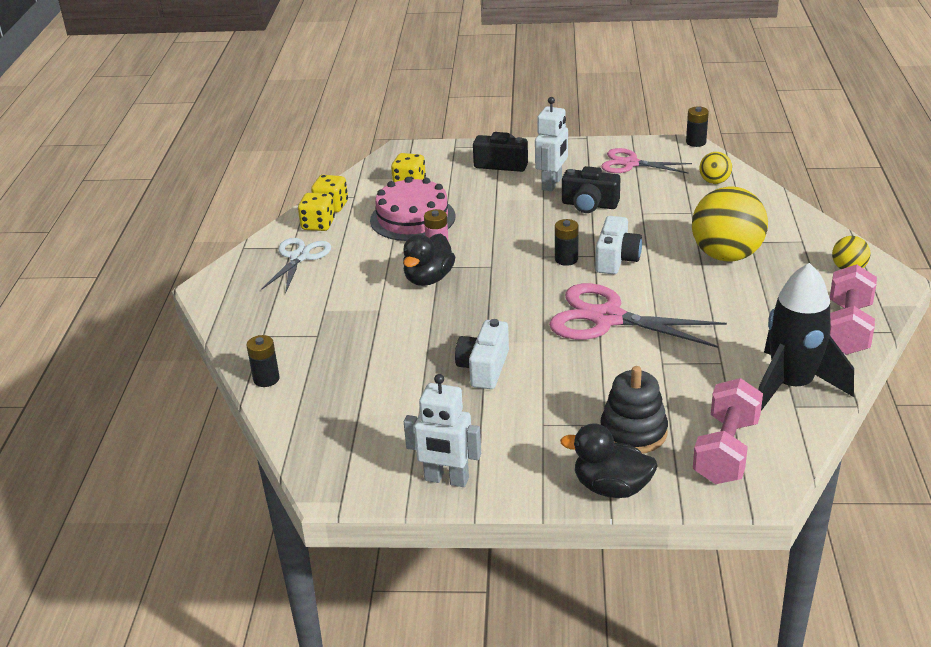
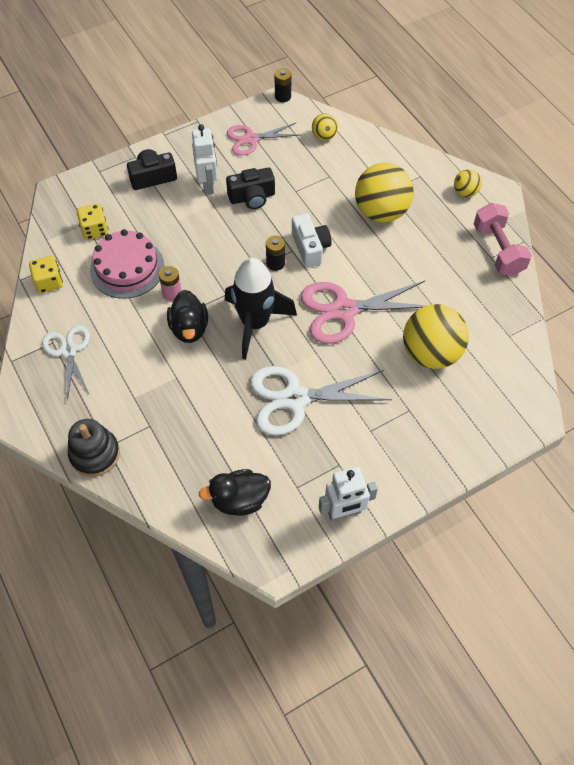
camera: 35 degrees left, 25 degrees up
black battery [246,335,280,387] -> none
yellow dice [298,193,335,231] -> none
white camera [455,319,509,389] -> white scissors [250,366,392,436]
black duck [560,423,658,498] -> black duck moved to [199,469,271,516]
black stacking toy [600,366,668,454] -> black stacking toy moved to [68,419,120,477]
pink dumbbell [693,378,763,484] -> none
black rocket [758,263,854,411] -> black rocket moved to [225,258,297,359]
none -> yellow ball [403,304,469,369]

